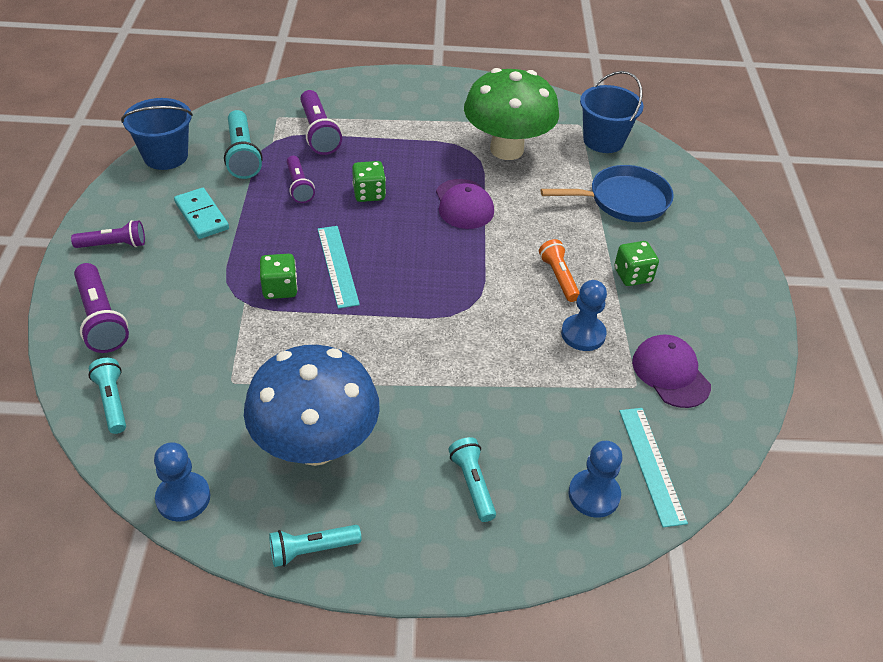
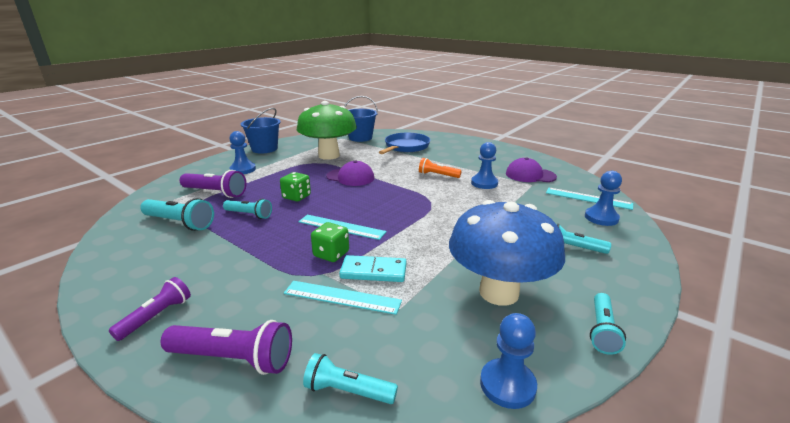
camera: 50 degrees left, 20 degrees down
blue bucket [121,98,193,170] -> blue bucket moved to [241,108,281,153]
turquoise domino [174,188,229,239] -> turquoise domino moved to [339,255,407,282]
purple flashlight [287,156,315,203] -> turquoise flashlight [223,199,272,219]
green dice [614,241,659,286] -> none
none -> blue pawn [230,131,256,174]
none -> turquoise ruler [284,281,402,315]

